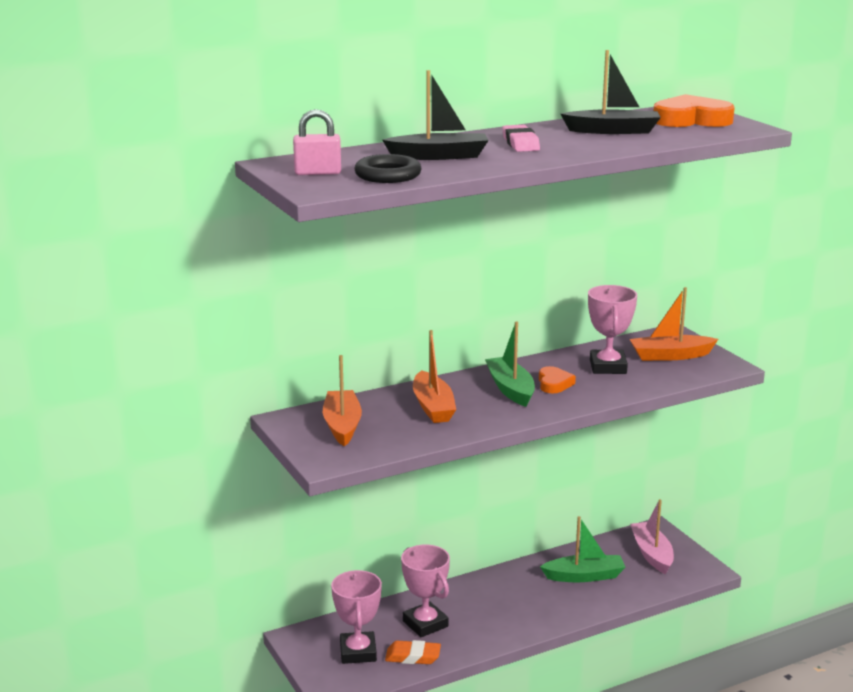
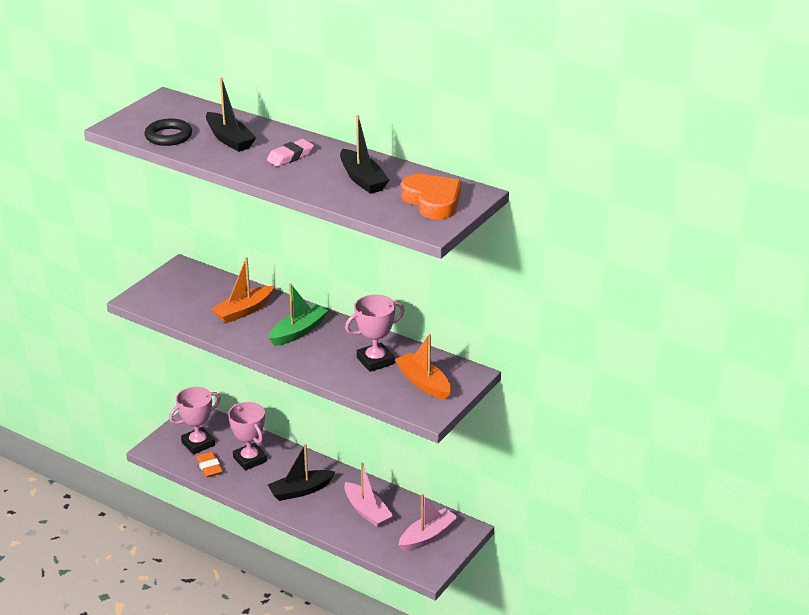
camera: 60 degrees right, 10 degrees up
pink padlock [293,109,341,175] -> none
orange boat [323,355,362,446] -> none
pink trophy [401,545,450,637] -> pink trophy turned 60 degrees counterclockwise [228,402,267,470]
orange heart [539,366,576,393] -> none
green boat [540,516,626,582] -> pink boat [344,462,394,527]
none -> black boat [268,444,335,501]

